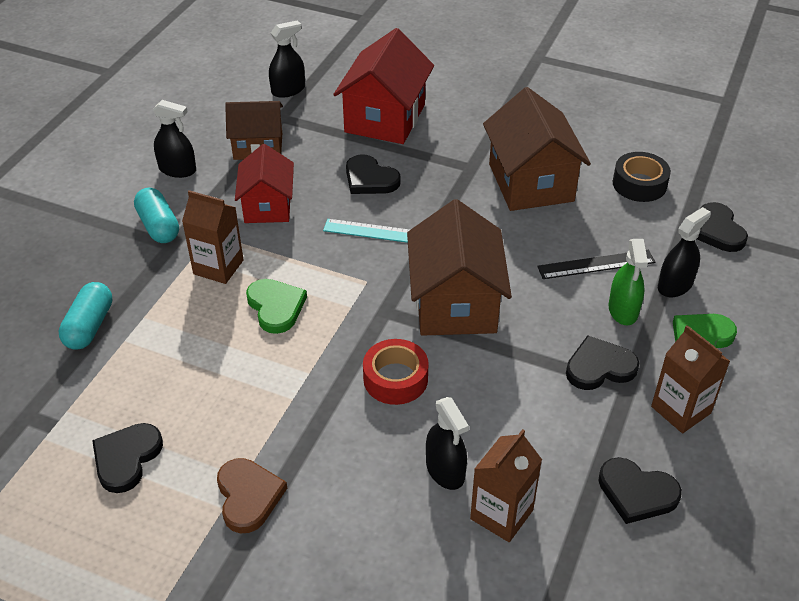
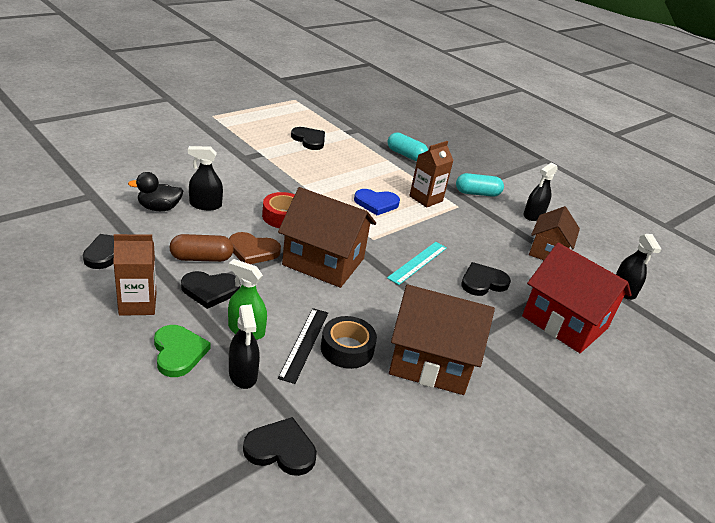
camera: 110 degrees right, 10 degrees down
brown heart [217,458,287,533] -> brown heart moved to [229,232,281,264]
red house [235,144,294,223] -> none
green heart [246,279,307,334] -> blue heart [354,189,400,215]
brown carton [470,429,542,542] -> black duck [128,172,183,211]
black heart [566,335,639,390] -> black heart turned 75 degrees clockwise [181,271,240,309]
black tape [613,152,671,202] -> black tape moved to [321,316,377,369]
none -> brown capsule [170,234,234,262]

